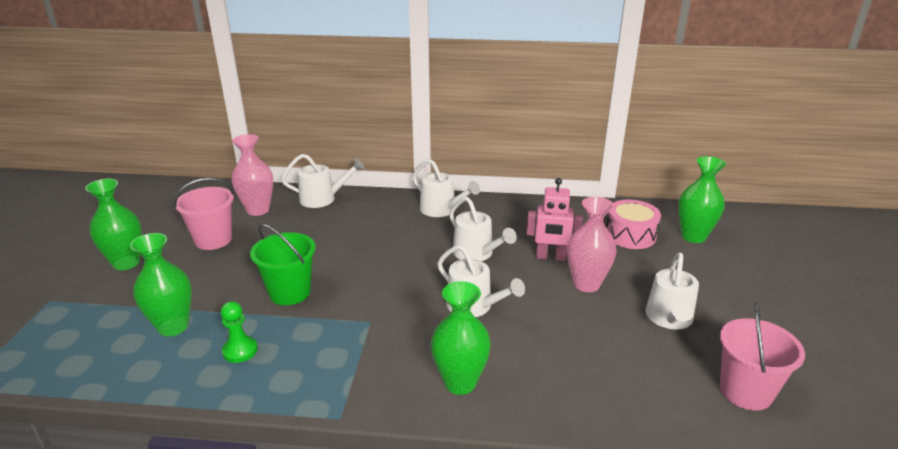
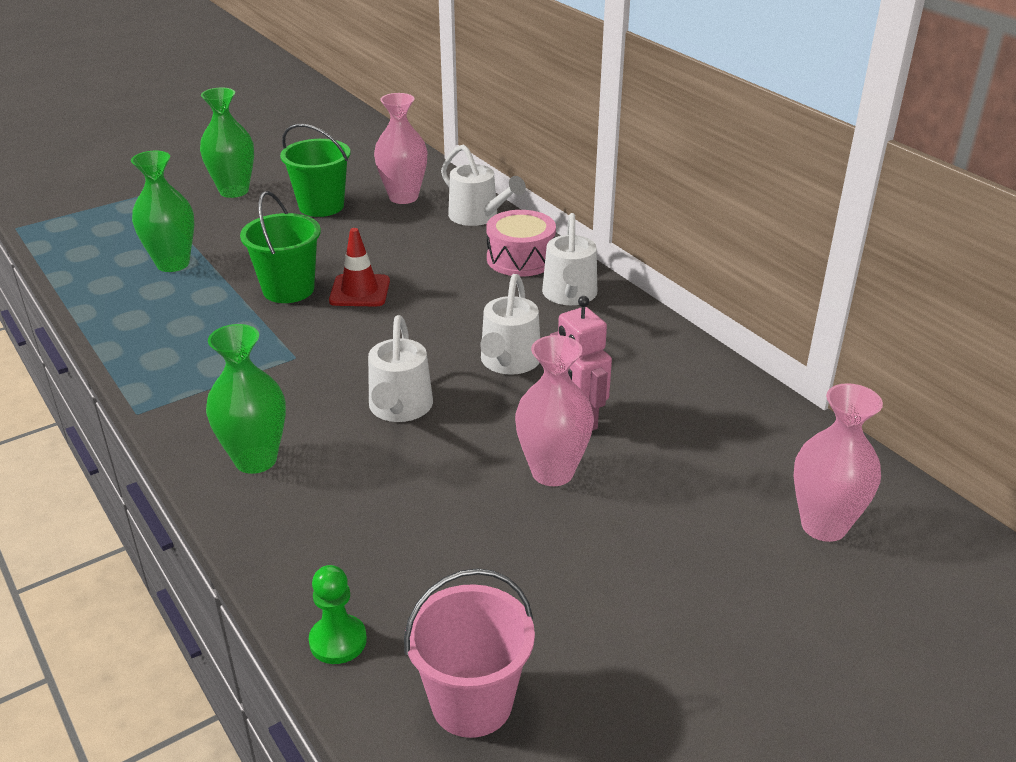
camera: 50 degrees right, 5 degrees up
pink bucket [174,178,234,250] -> green bucket [280,124,350,217]
green pawn [220,301,258,363] -> green pawn moved to [309,565,367,664]
pink drum [606,200,661,249] -> pink drum moved to [486,210,556,277]
white watering can [645,253,699,329] -> none
green vase [678,156,726,243] -> pink vase [794,383,883,542]
none -> red traffic cone [329,228,390,306]

